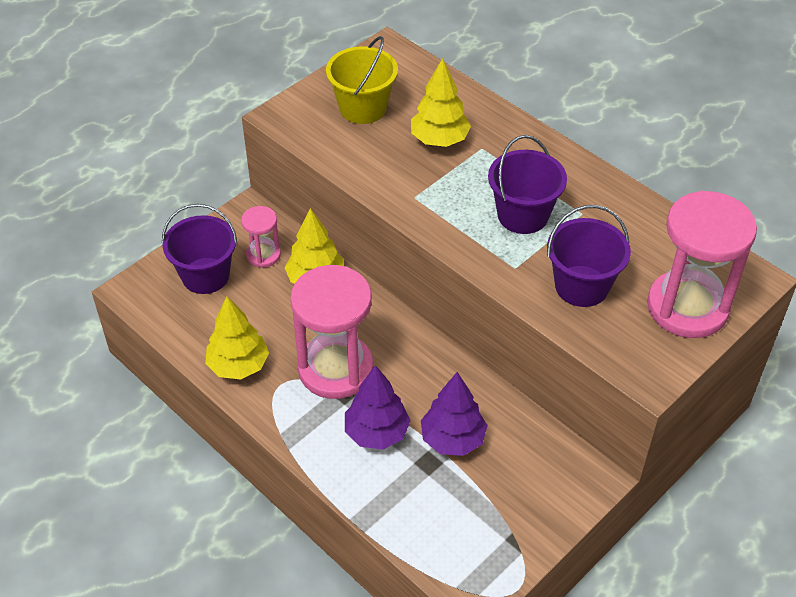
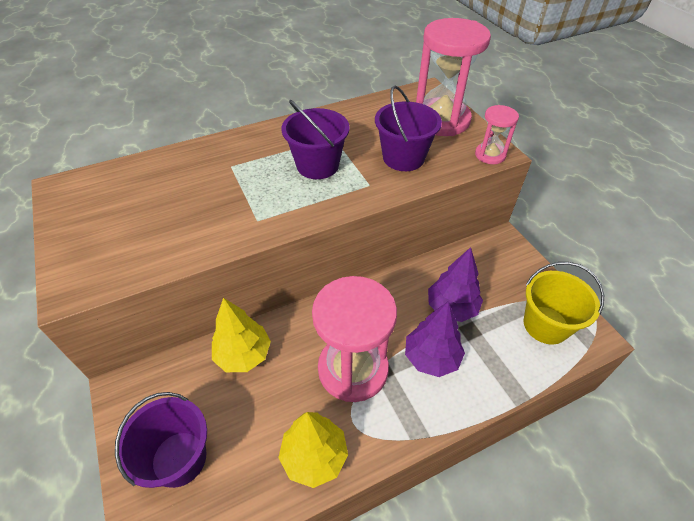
camera: 70 degrees left, 0 degrees up
pink hourglass [241,206,281,268] -> pink hourglass moved to [475,105,519,164]
yellow bucket [326,36,398,124] -> yellow bucket moved to [524,262,604,345]
yellow tree [411,58,471,147] -> none

